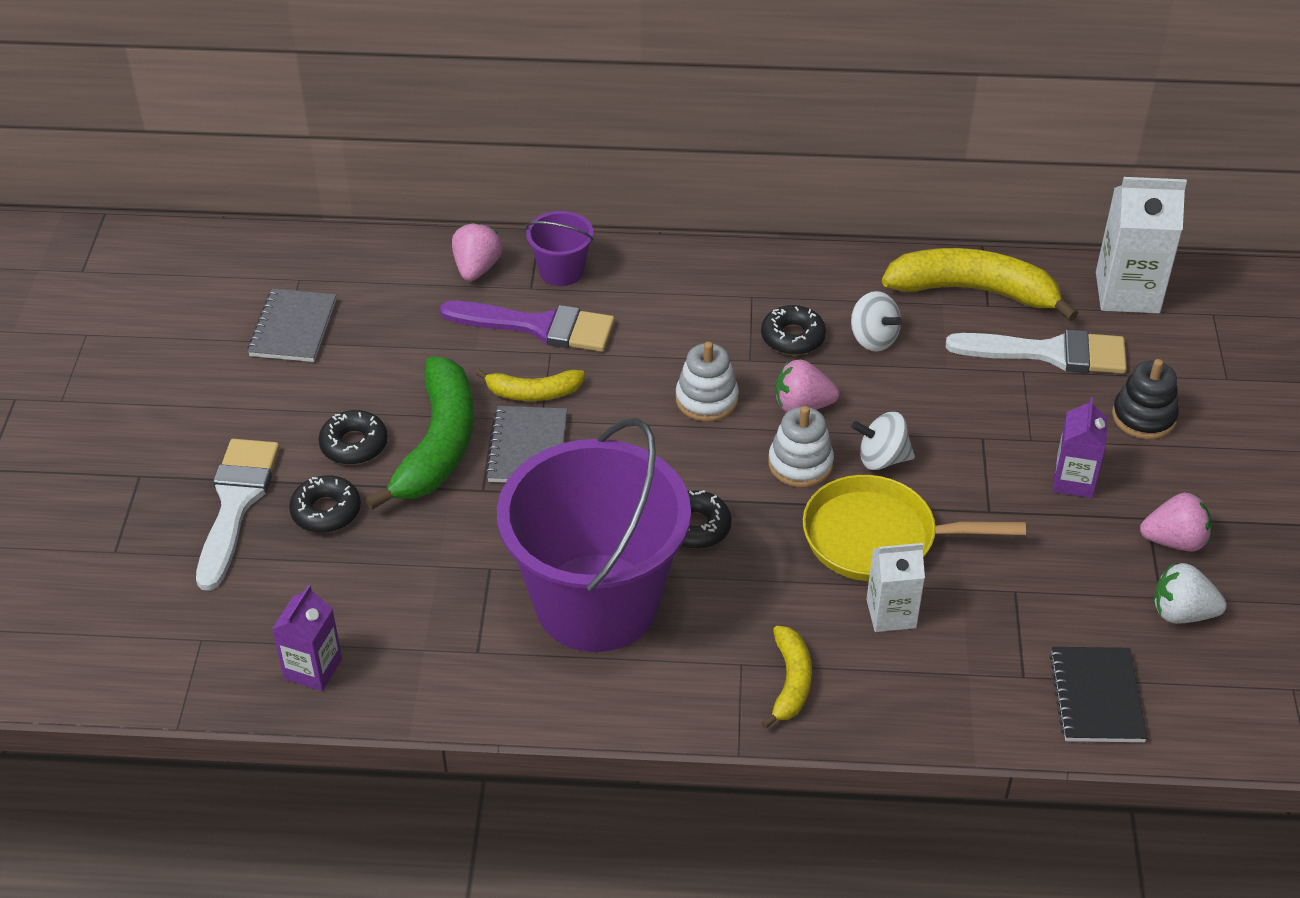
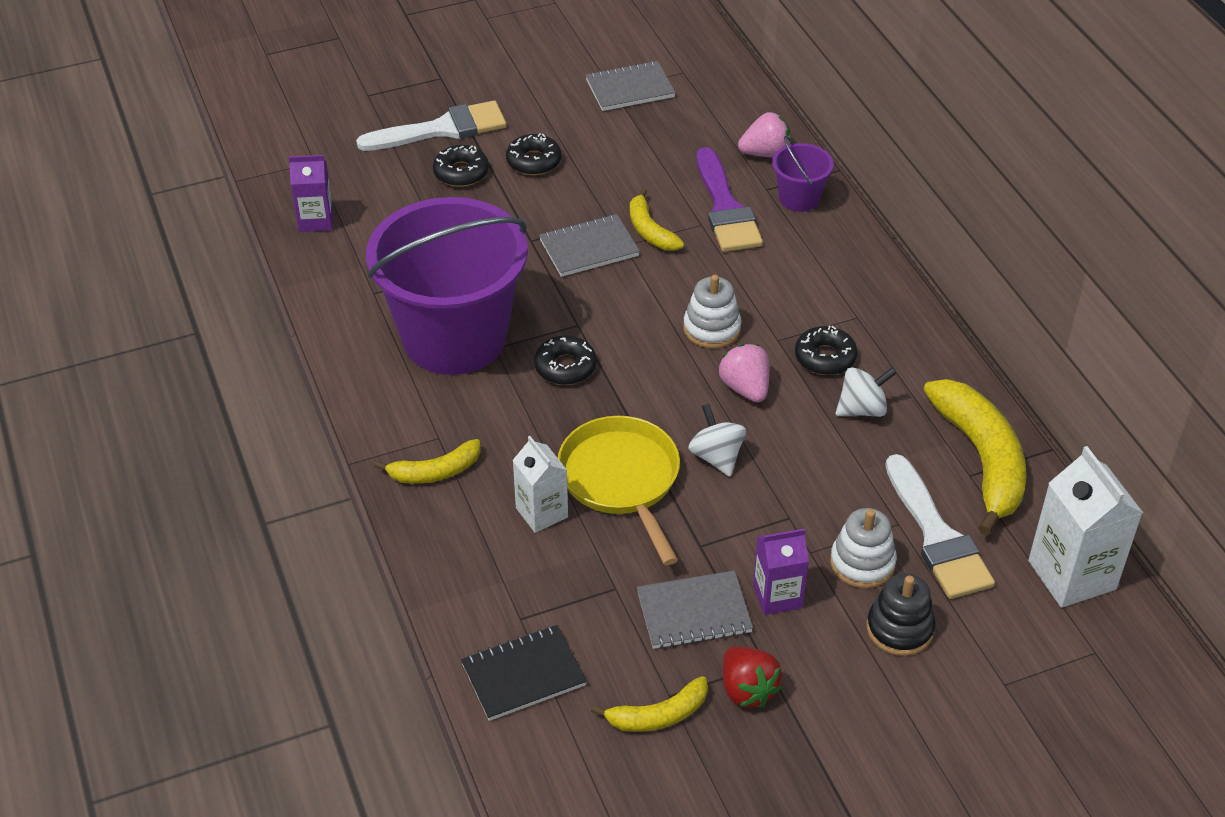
camera: 65 degrees right, 0 degrees up
green banana [365,357,474,510] -> none
white stacking toy [768,406,834,487] -> white stacking toy moved to [830,508,897,588]
white spinning top [851,291,902,352] -> white spinning top turned 135 degrees counterclockwise [836,367,897,417]
pink strawberry [1140,493,1212,552] -> red strawberry [723,647,782,707]
white strawberry [1154,563,1227,624] -> yellow banana [591,676,708,732]
none -> grey notebook [637,570,753,649]

